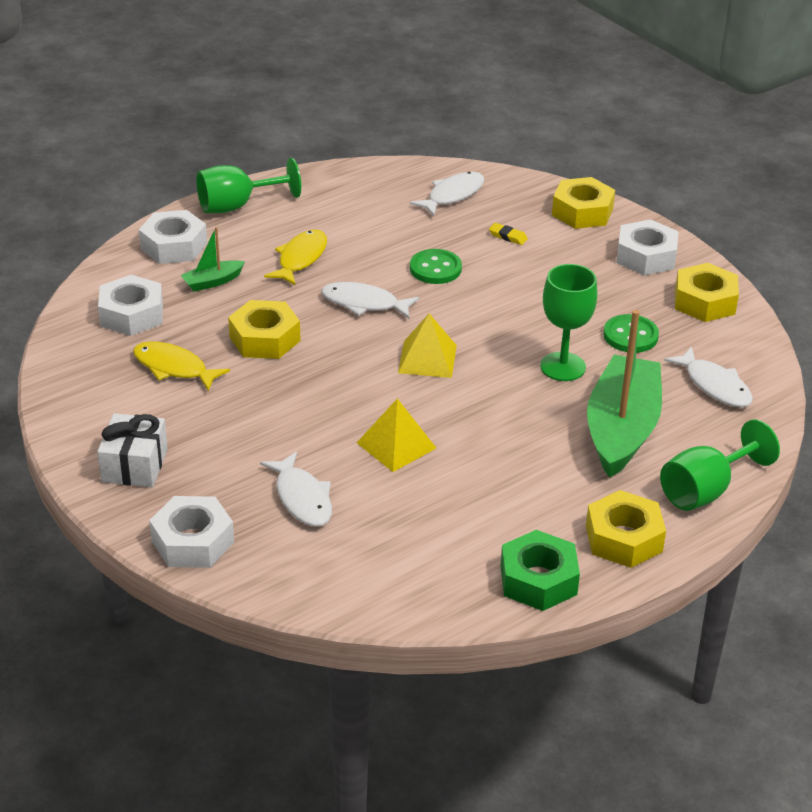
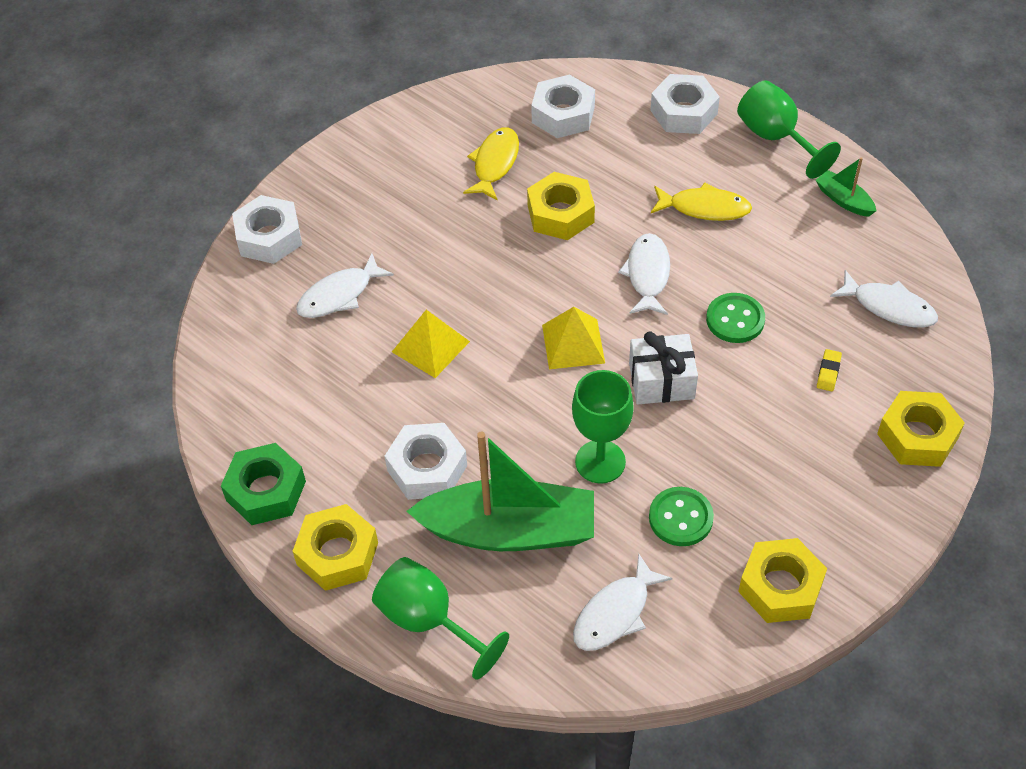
camera: 80 degrees right, 15 degrees up
white gift [97,413,168,487] -> white gift moved to [629,331,698,405]
green boat [181,227,245,292] -> green boat moved to [816,157,876,217]
white nut [616,219,679,275] -> white nut moved to [385,423,467,500]

